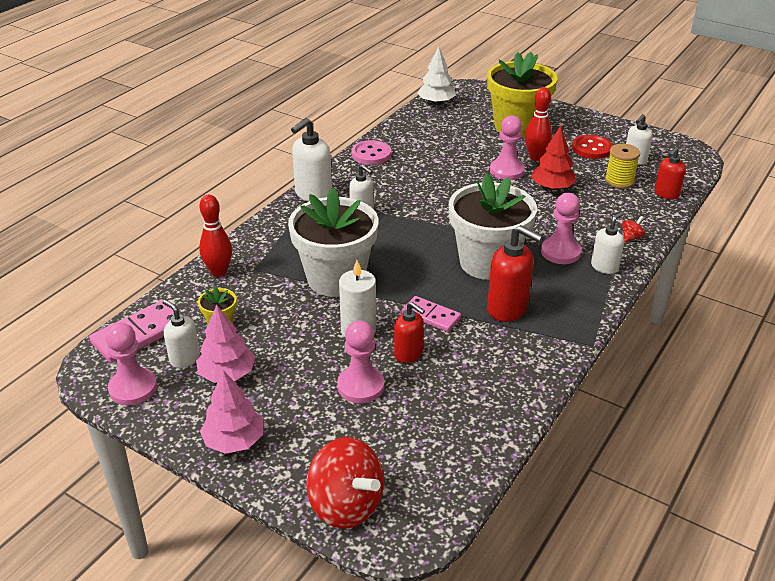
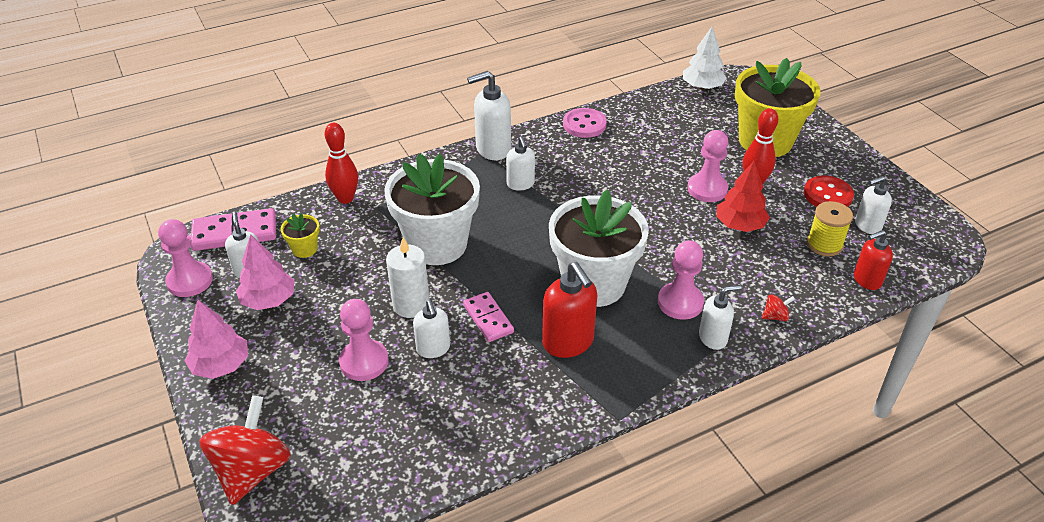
camera: 30 degrees right, 5 degrees up
red spinning top [306,437,384,529] -> red spinning top turned 150 degrees counterclockwise [199,395,291,505]
red soap dispenser [394,302,425,363] -> white soap dispenser [413,300,450,358]

